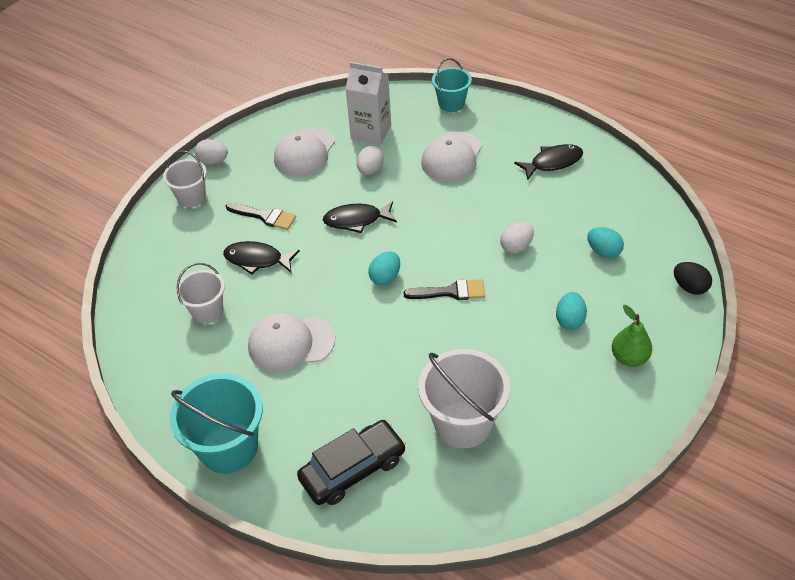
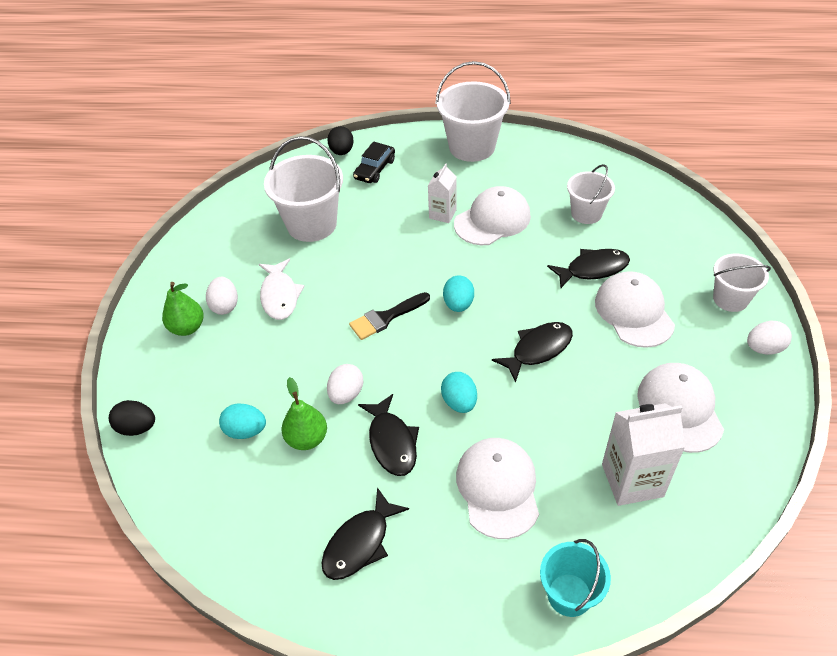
camera: 150 degrees right, 0 degrees up
turquoise bucket [170,373,263,474] -> white bucket [435,61,511,162]
black brush [226,203,296,230] -> white cap [595,271,675,348]
black car [297,420,406,505] -> black car [353,142,395,183], size x0.65
white egg [357,146,384,175] -> white egg moved to [206,277,238,315]
turquoise egg [556,292,587,330] -> turquoise egg moved to [441,372,477,413]
none -> white fish [259,259,304,320]
none -> green pear [282,377,327,450]
none -> black egg [327,126,354,155]
none -> black fish [358,394,419,476]
none -> white carton [428,163,457,223]

